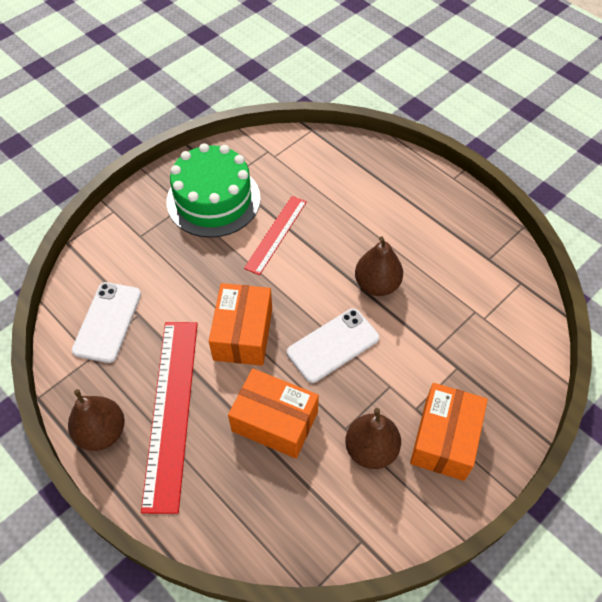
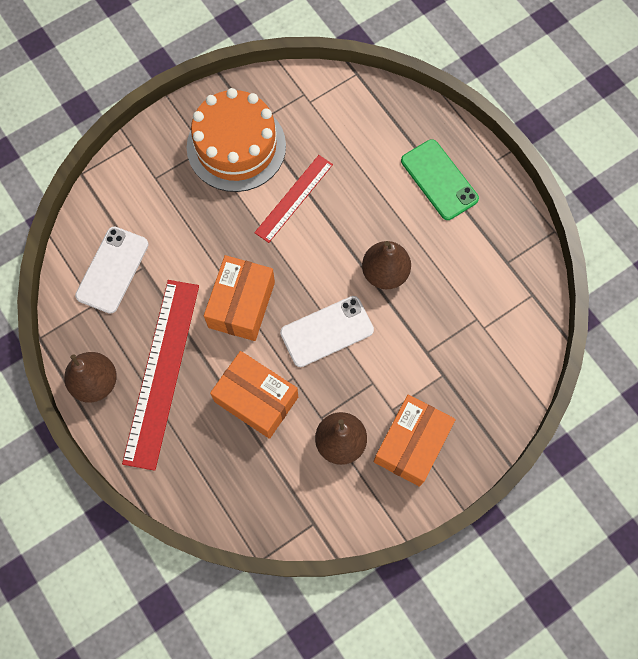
camera: 10 degrees right, 15 degrees up
green cake [166,143,261,238] -> orange cake [187,88,286,192]
none -> green phone [401,139,479,220]

